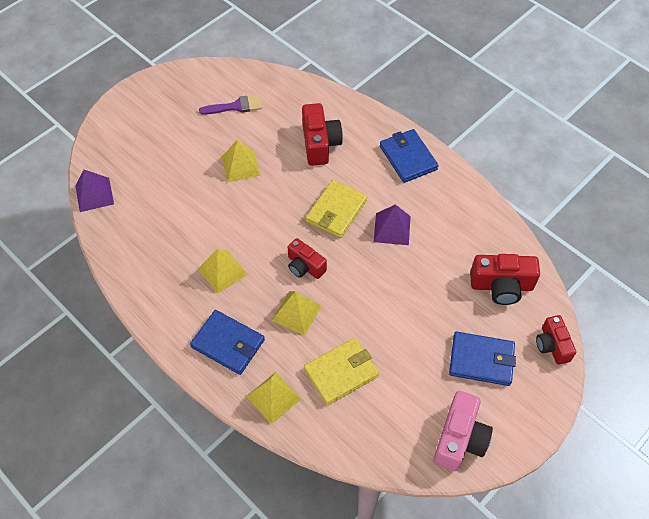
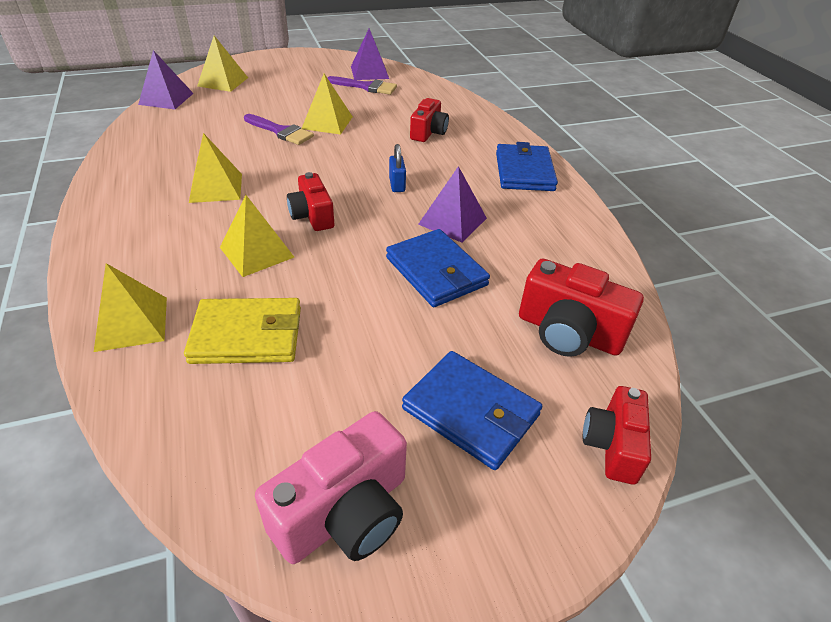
camera: 25 degrees right, 15 degrees down
blue wallet [190,310,265,375] -> blue wallet moved to [386,229,490,307]
red camera [302,103,343,166] -> red camera [410,98,449,142], size x0.66
yellow wallet [306,180,367,238] -> blue padlock [389,144,406,192]
none -> yellow pyramid [197,35,248,92]
none -> purple brush [244,114,314,145]
none -> purple pyramid [351,29,389,80]

